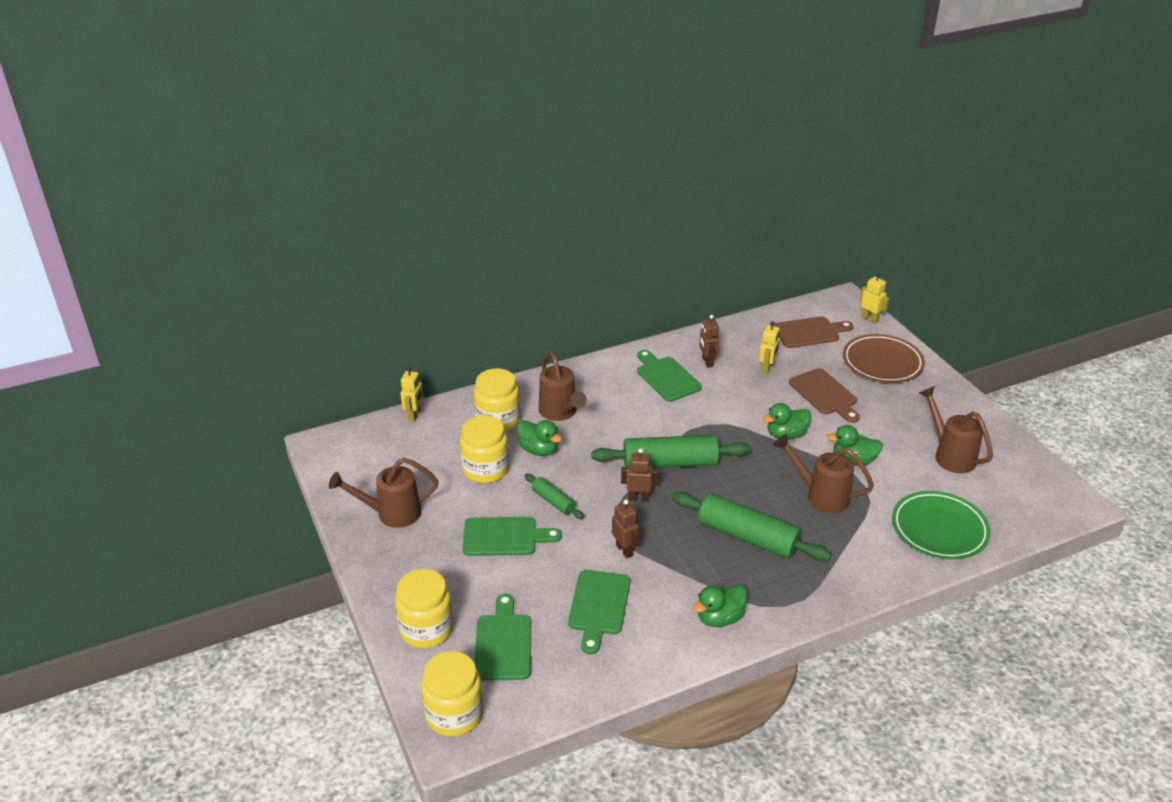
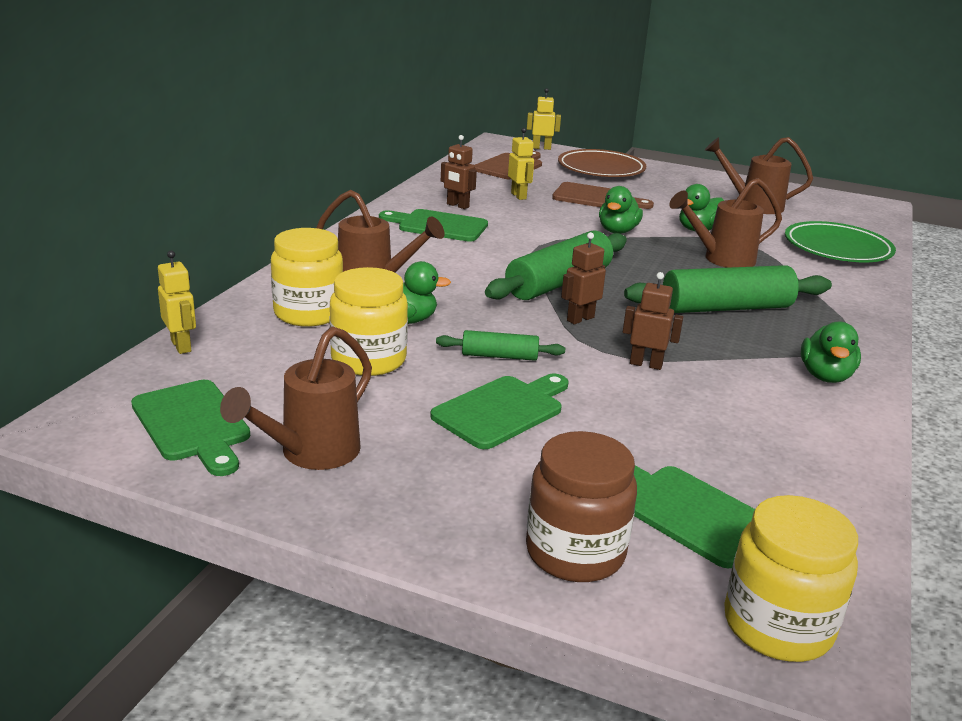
camera: 45 degrees left, 10 degrees down
yellow jar [395,569,454,648] -> brown jar [526,431,637,582]
green cutting board [568,570,630,654] -> green cutting board moved to [131,380,250,476]

